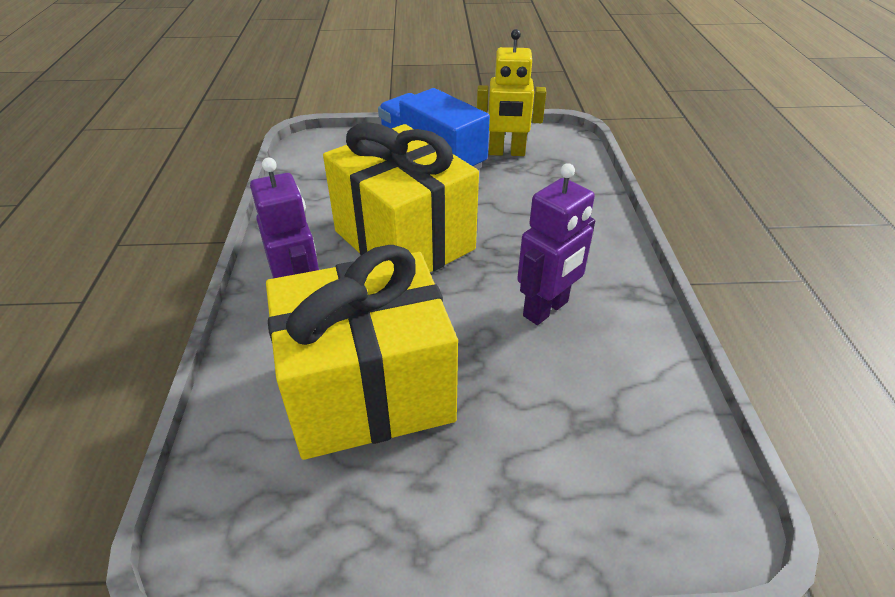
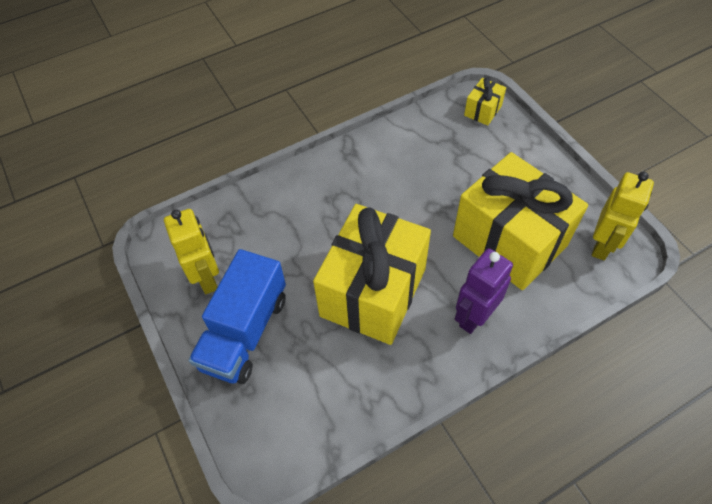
camera: 115 degrees left, 15 degrees up
purple robot [517,163,595,325] -> none
none -> yellow gift [464,77,506,126]
none -> yellow robot [592,172,654,260]

